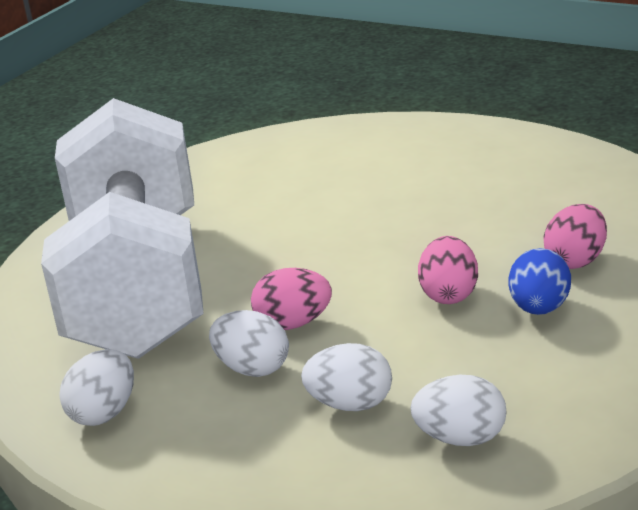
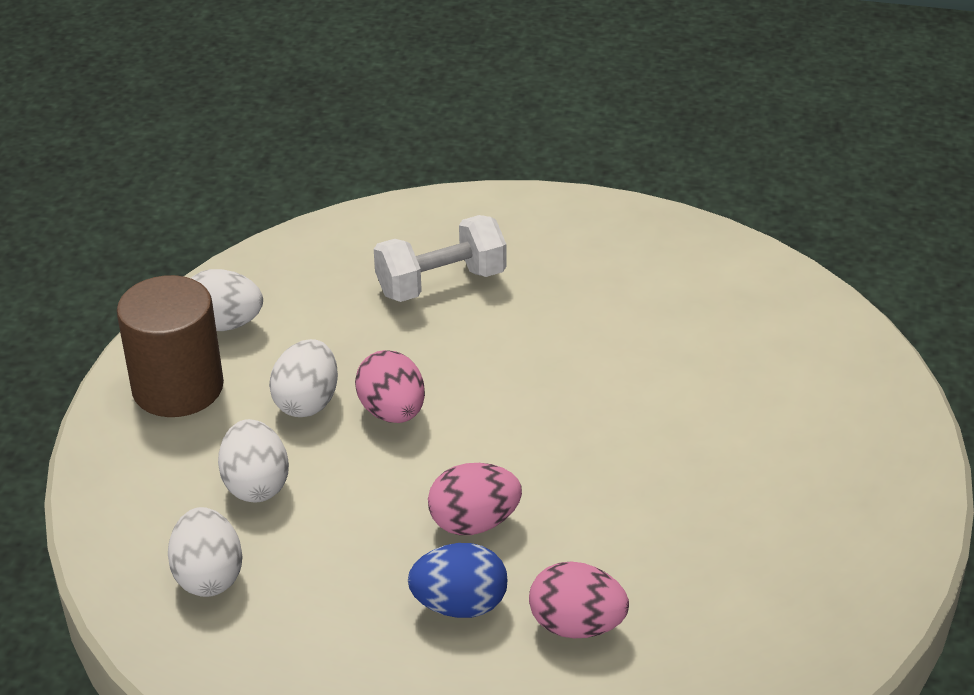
camera: 70 degrees right, 10 degrees up
white dumbbell [41,98,204,359] -> white dumbbell [374,215,507,302], size x0.40
none -> brown cylinder [117,275,224,417]

